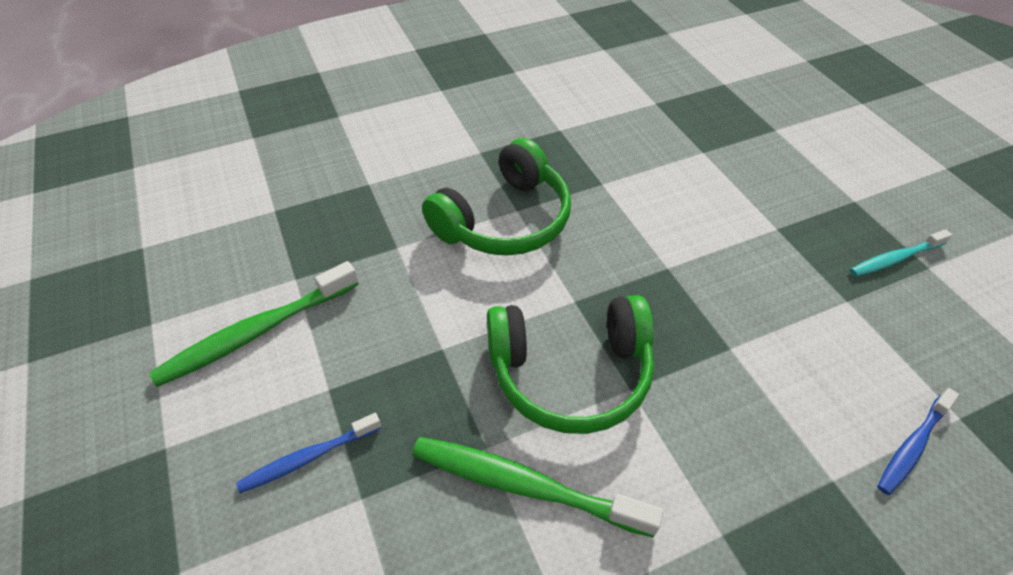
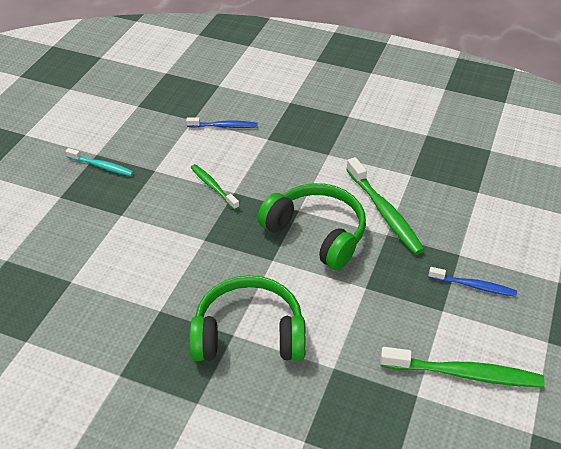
camera: 135 degrees left, 5 degrees down
none -> green toothbrush [191,164,240,210]

